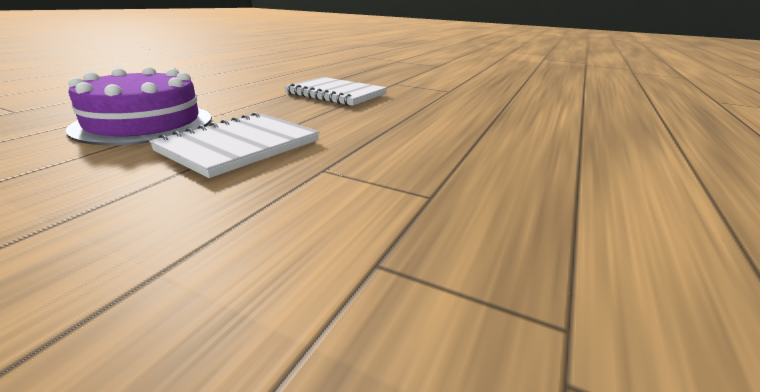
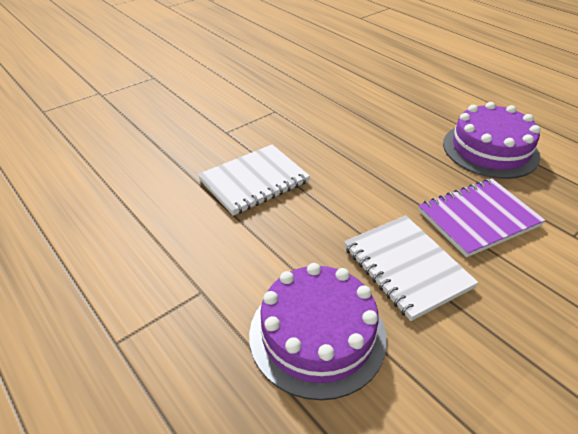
camera: 65 degrees left, 15 degrees up
none -> purple notebook [418,179,546,257]
none -> purple cake [443,102,541,179]

